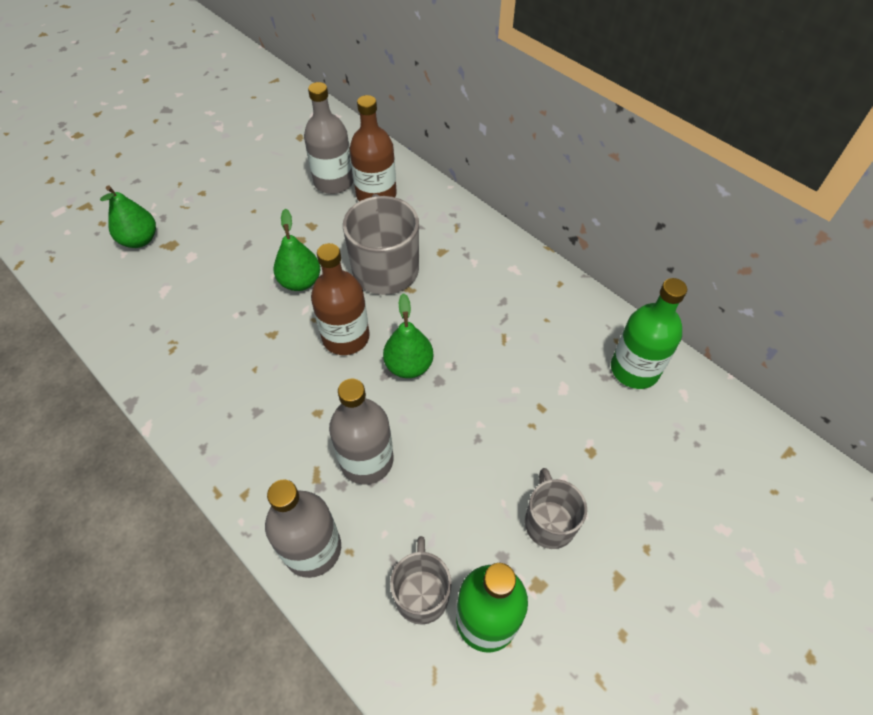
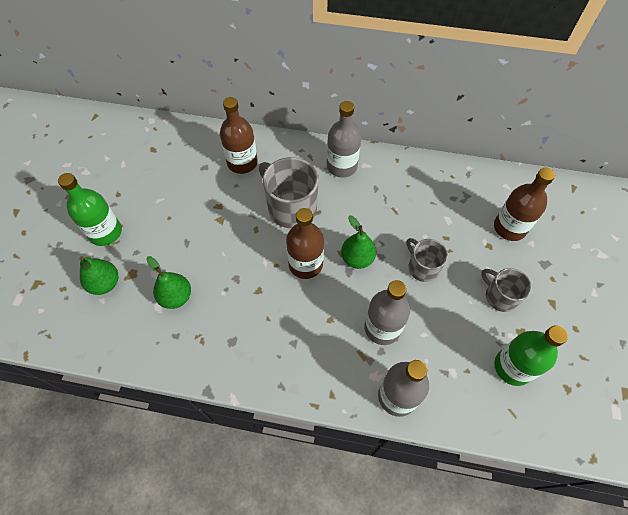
camera: 35 degrees left, 5 degrees up
green pear [274,208,320,291] -> green pear moved to [146,256,191,309]
grey bottle [304,82,353,194] -> grey bottle moved to [327,101,361,178]
grey mug [390,536,452,625] -> grey mug moved to [406,238,448,282]
green bottle [611,278,687,389] -> green bottle moved to [58,173,122,246]
none -> brown bottle [494,168,555,241]

